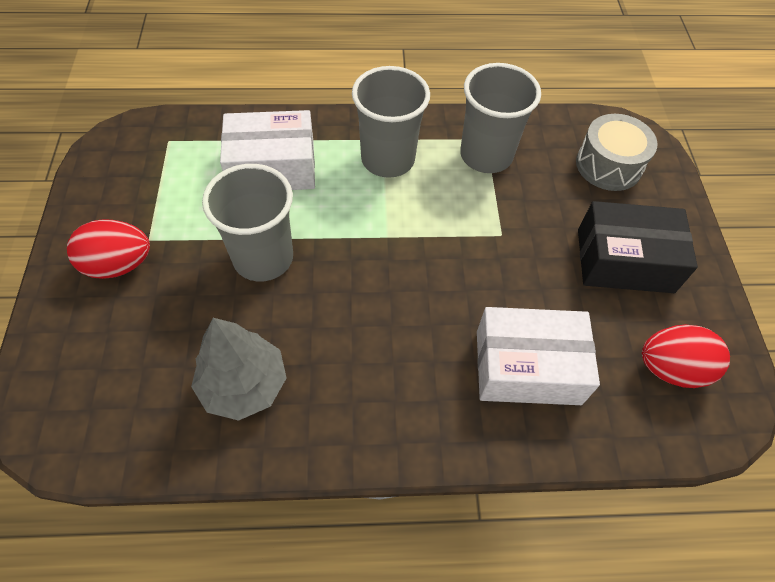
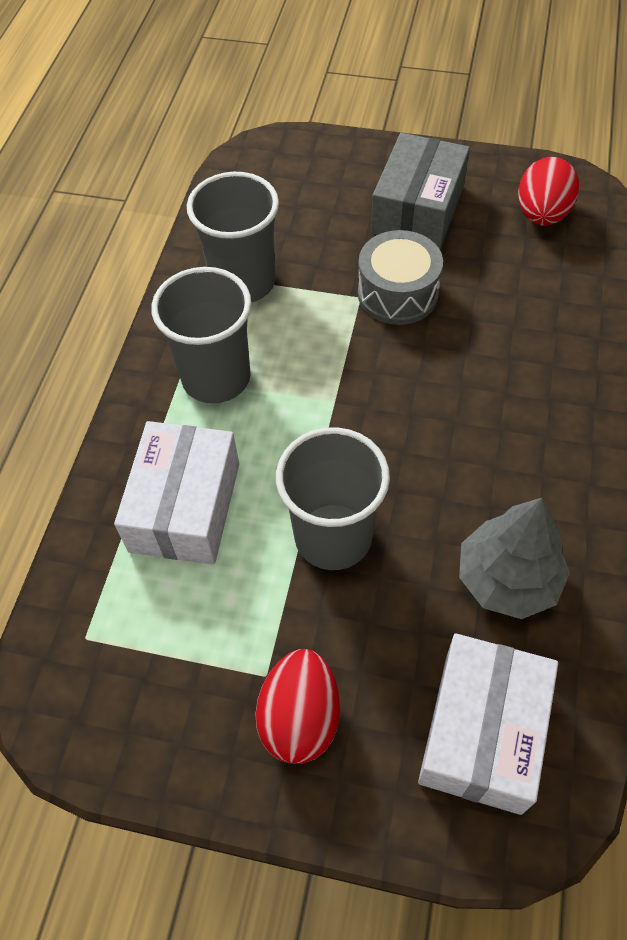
camera: 70 degrees left, 0 degrees up
white box [477,307,600,405] -> white box moved to [418,633,558,815]
grey drum [576,114,657,191] -> grey drum moved to [358,230,443,325]
black box [578,201,698,293] -> grey box [371,133,470,249]

